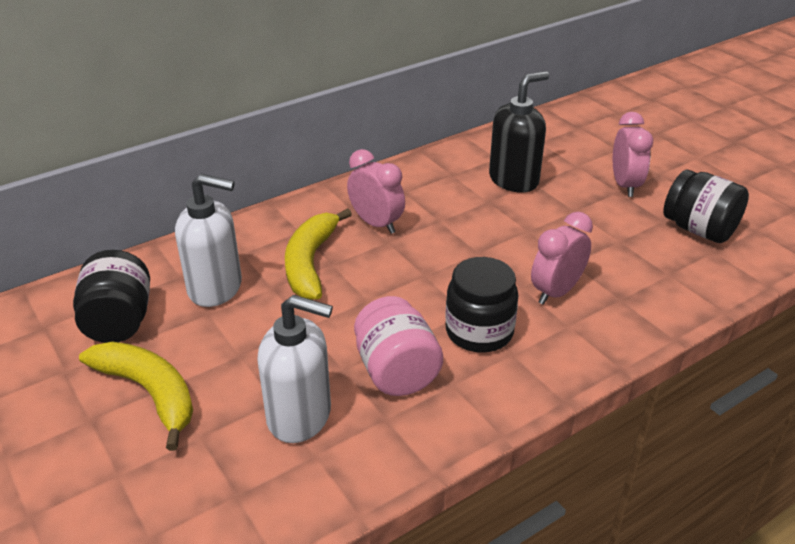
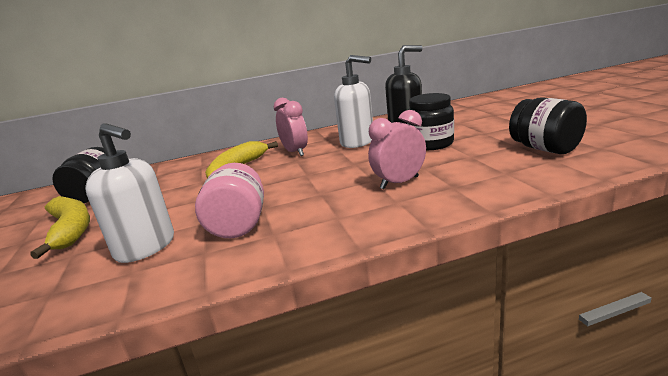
camera: 20 degrees right, 15 degrees down
white soap dispenser [175,174,242,307] -> white soap dispenser moved to [334,55,373,148]
black jar [445,257,519,353] -> black jar moved to [407,93,454,150]
pink clock [613,112,653,197] -> none

